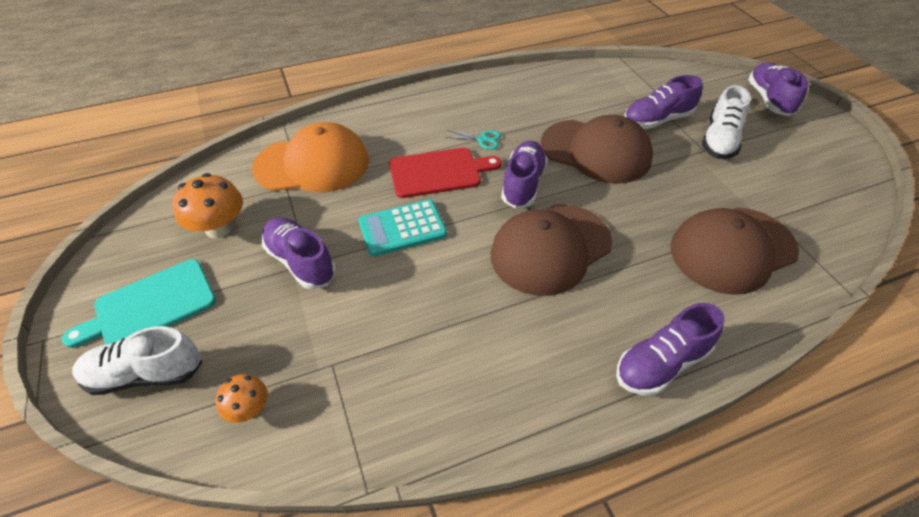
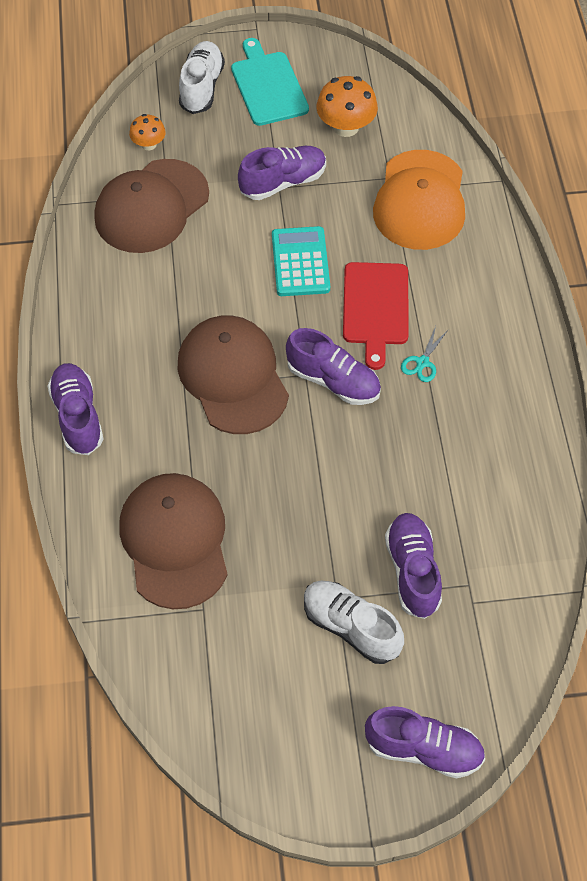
camera: 105 degrees right, 10 degrees up
brown cap [541,115,653,184] -> brown cap moved to [94,159,209,253]

